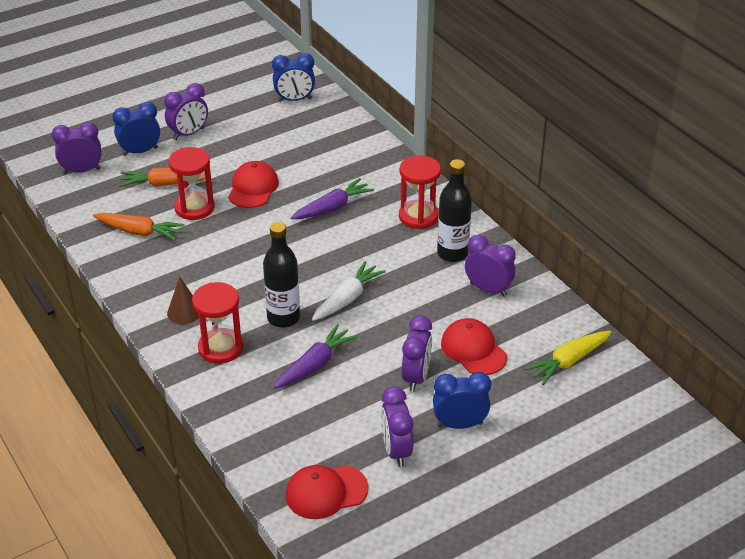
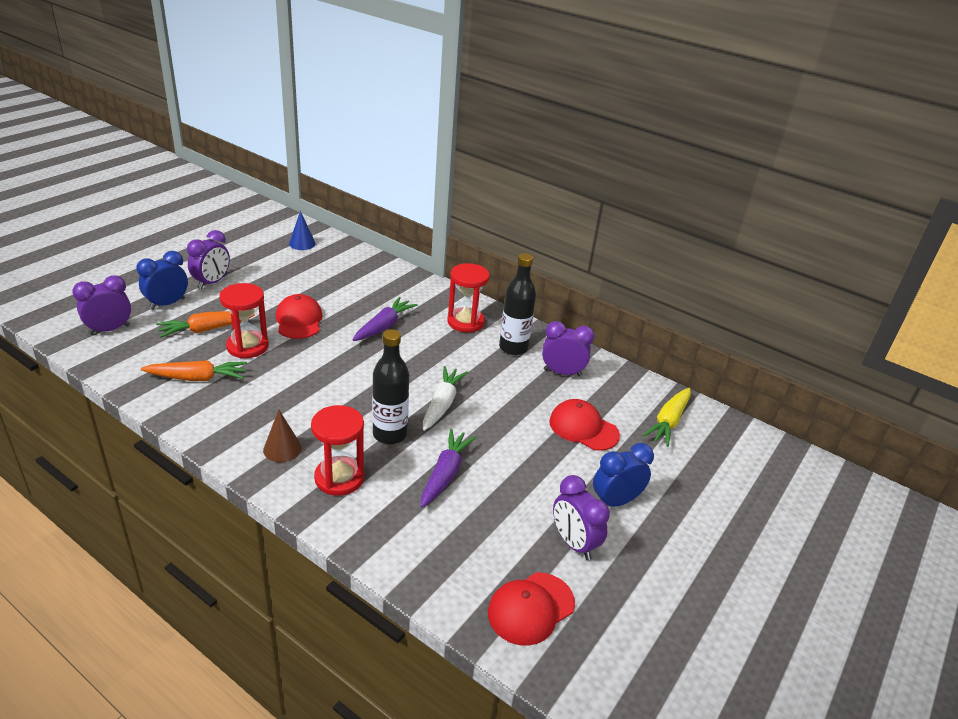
camera: 25 degrees left, 5 degrees down
blue clock [272,53,315,102] -> blue cone [289,211,316,250]
purple clock [402,316,432,392] -> none

